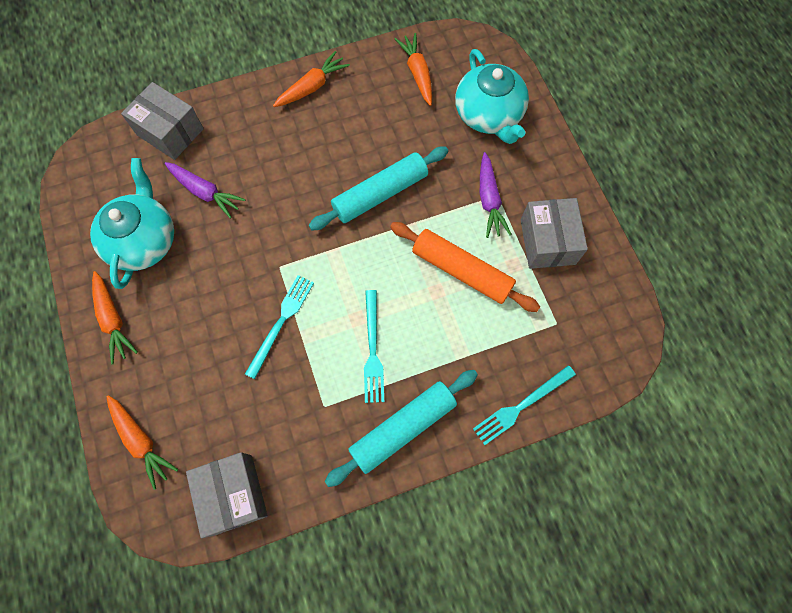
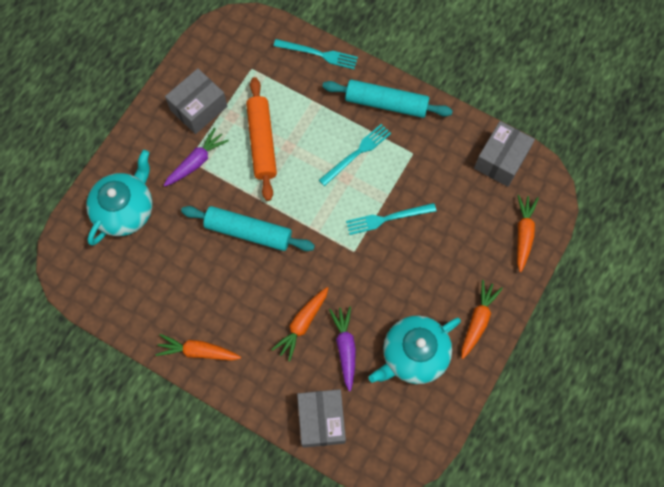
camera: 130 degrees left, 0 degrees up
orange carrot [395,33,432,106] -> orange carrot moved to [271,287,328,362]

